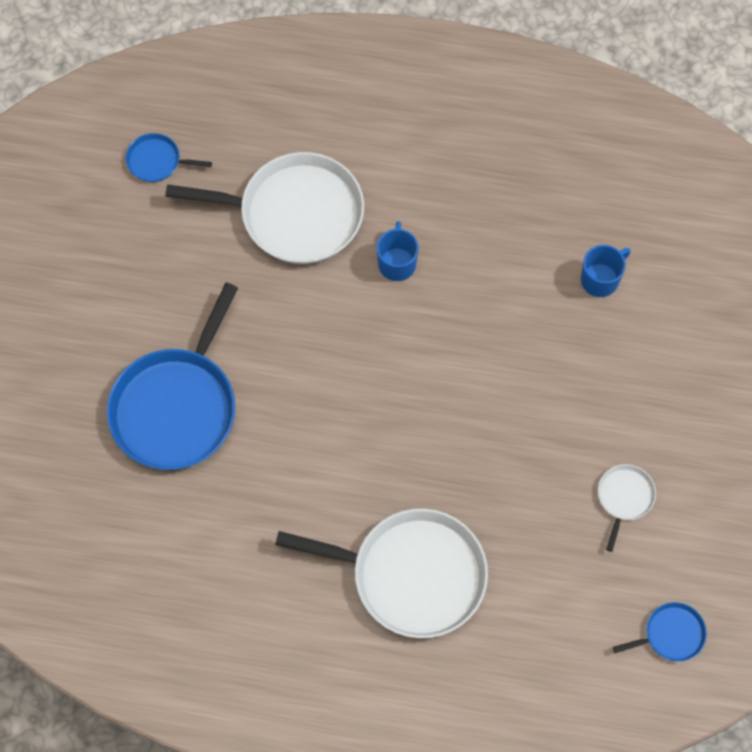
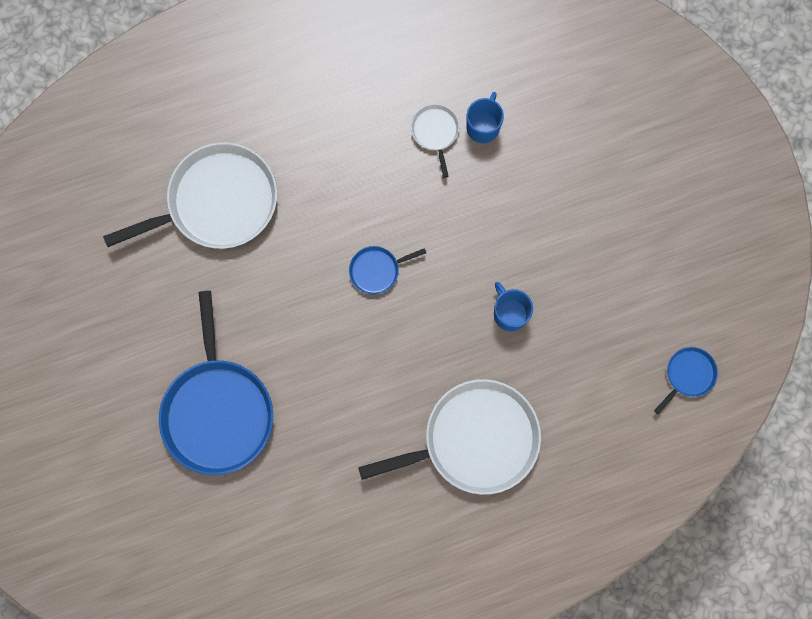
camera: 30 degrees left, 10 degrees up
blue pan [126,133,212,182] -> blue pan moved to [349,246,426,294]
blue mug [376,221,419,281] -> blue mug moved to [494,282,533,332]
white pan [598,464,656,552] -> white pan moved to [411,104,460,178]

